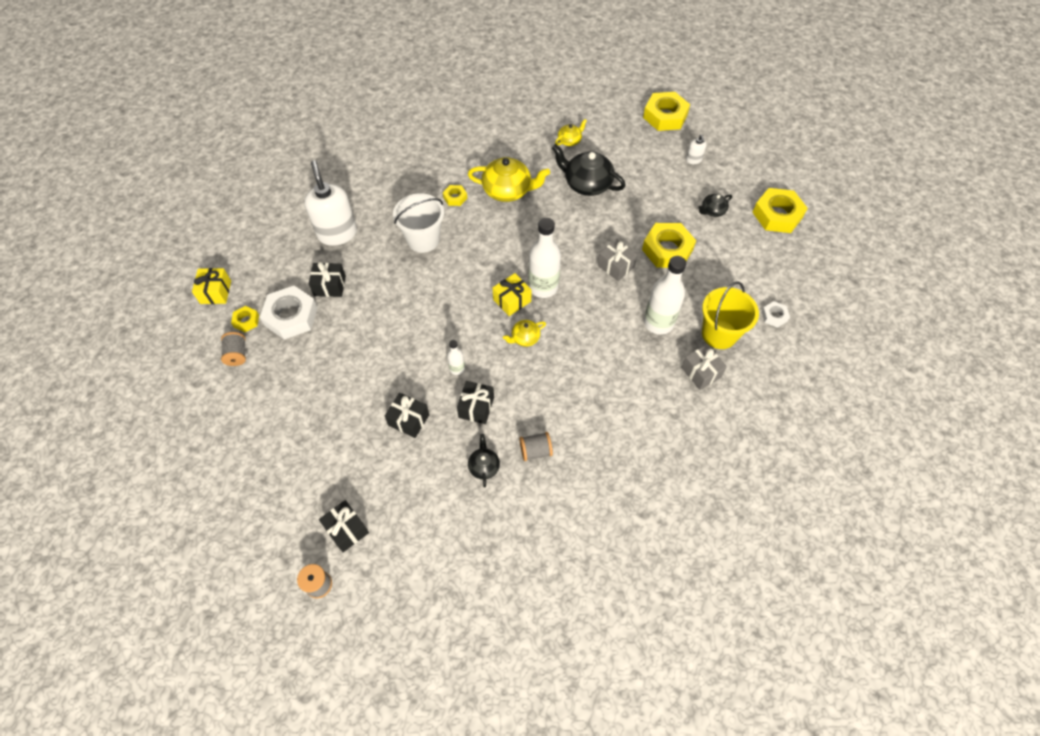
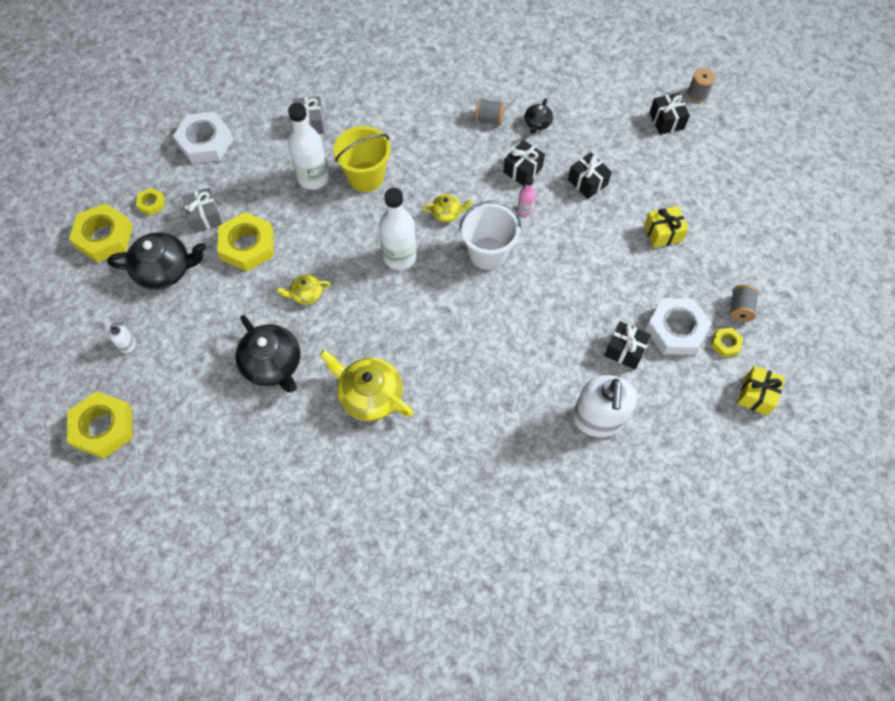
camera: 155 degrees left, 5 degrees up
white bucket [393,193,444,253] -> white bucket moved to [459,201,521,270]
yellow nut [443,185,467,206] -> yellow nut moved to [136,188,165,216]
white bottle [447,340,465,375] -> pink bottle [517,176,536,216]
yellow gift [493,273,532,316] -> yellow gift moved to [644,206,689,248]
yellow teapot [555,119,587,146] -> yellow teapot moved to [277,275,330,305]
grey gift [598,239,638,281] -> grey gift moved to [182,188,222,233]
white soap dispenser [686,135,707,164] -> white soap dispenser turned 60 degrees clockwise [109,322,136,354]
black teapot [698,194,732,217] -> black teapot [107,232,206,289], size x1.93
yellow bucket [702,281,759,349] -> yellow bucket moved to [333,126,391,192]
white nut [761,301,790,328] -> white nut [173,112,233,164], size x2.03

